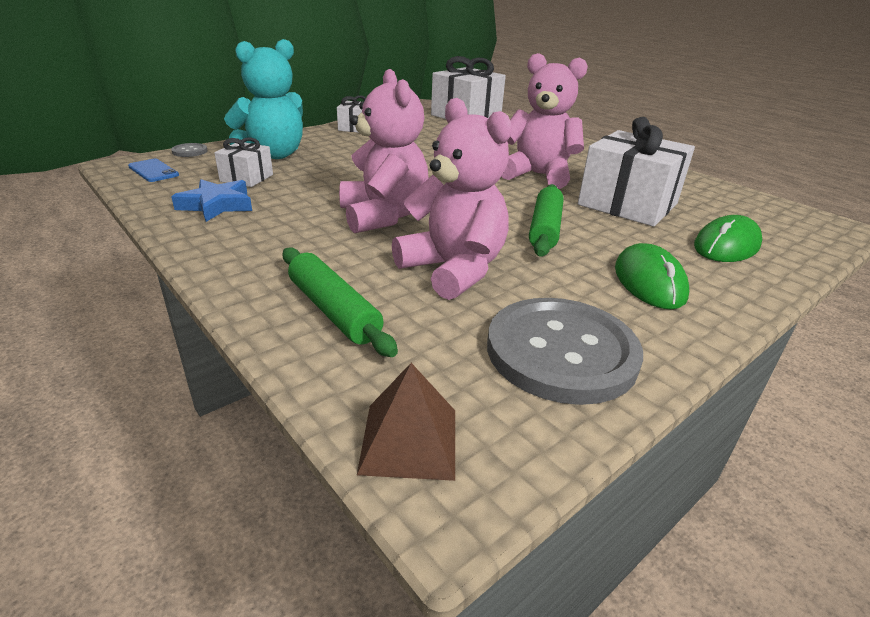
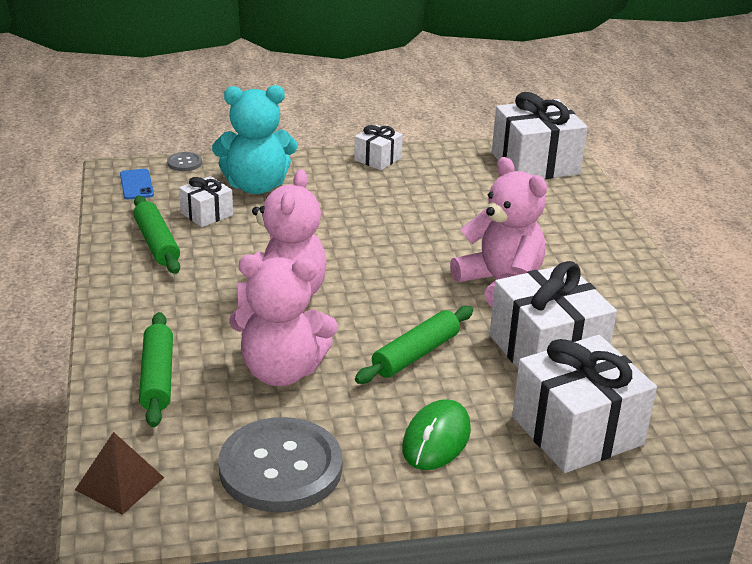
camera: 30 degrees right, 0 degrees up
blue star [171,179,252,222] -> green rolling pin [133,196,180,274]
pink teddy bear [392,98,512,300] -> pink teddy bear turned 105 degrees clockwise [229,255,338,386]
green mouse [694,215,763,262] -> white gift [512,335,657,473]

